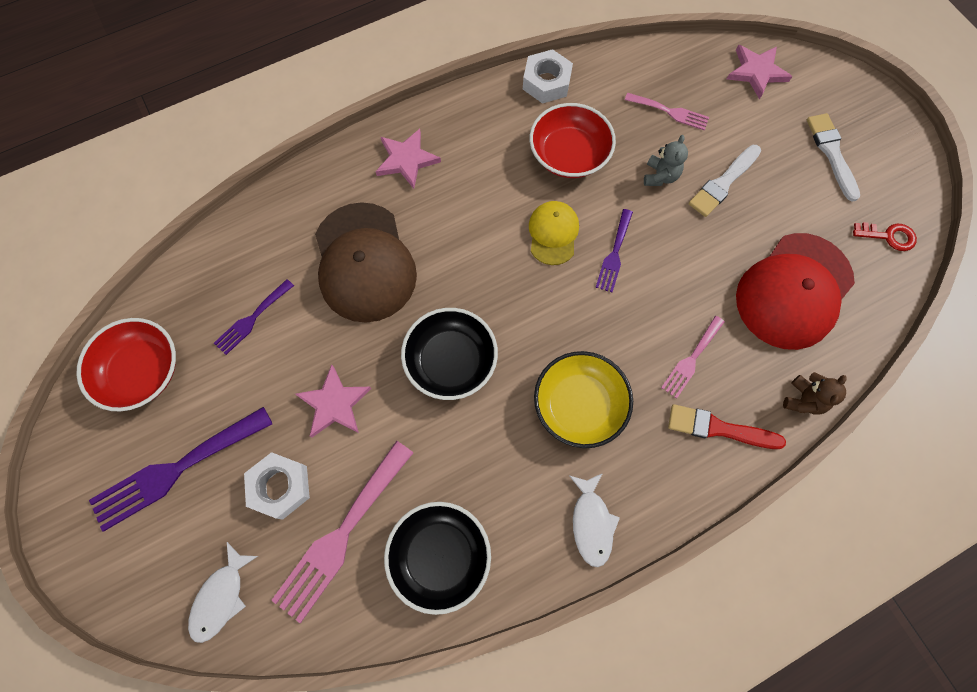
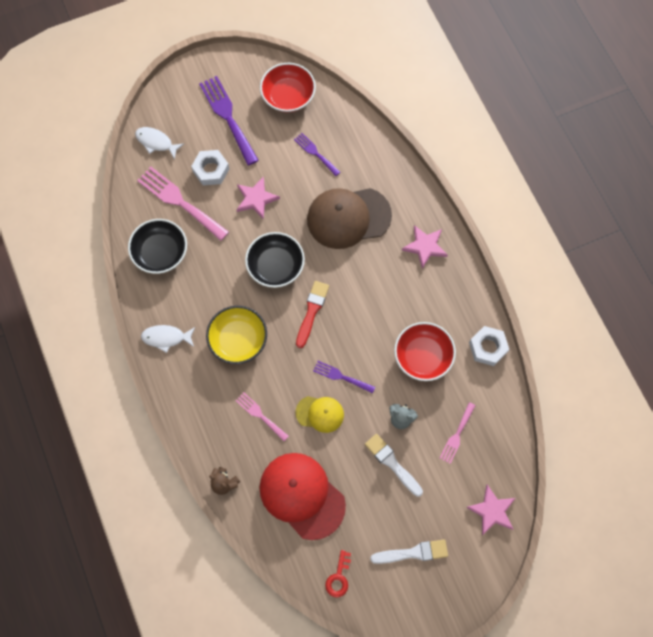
camera: 95 degrees right, 0 degrees up
yellow cap [529,201,579,265] -> yellow cap moved to [295,396,344,433]
red brush [668,404,786,449] -> red brush moved to [296,281,329,348]

